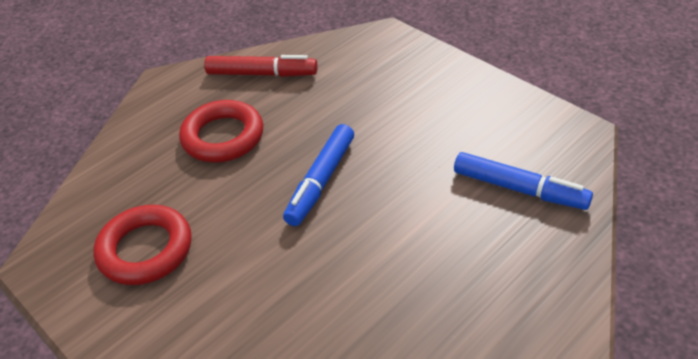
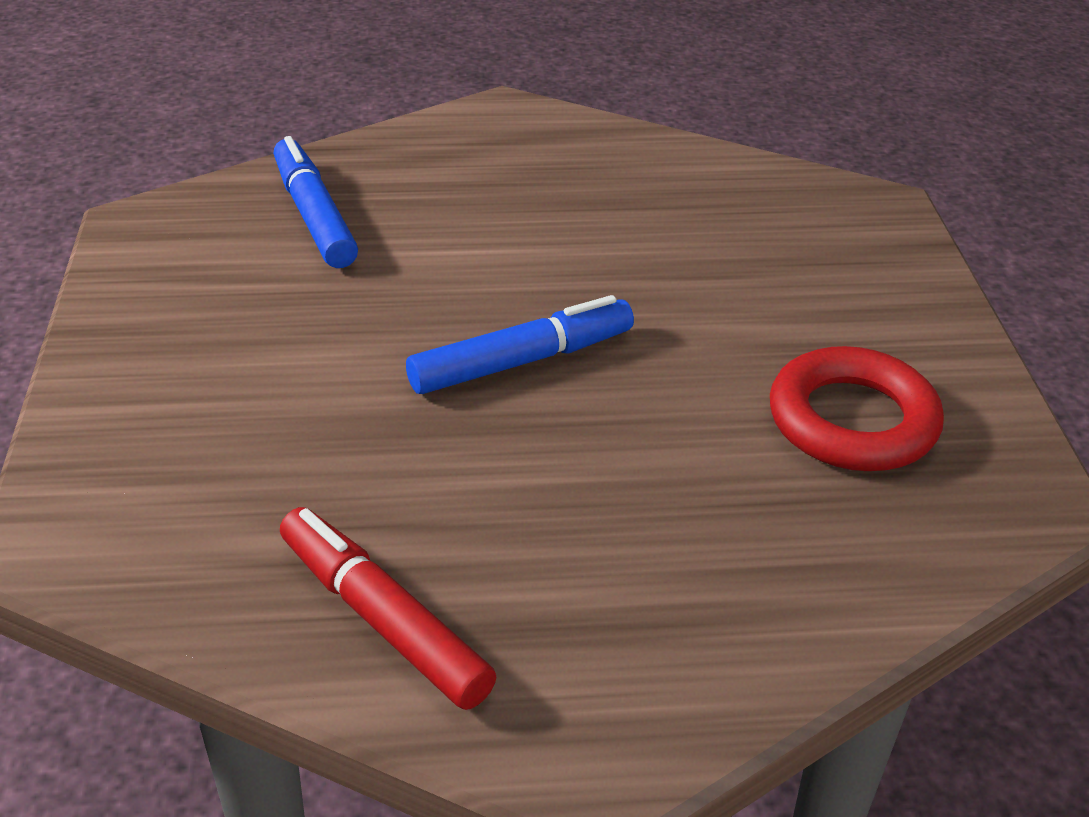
camera: 145 degrees left, 5 degrees down
red ring [179,100,263,162] -> none

